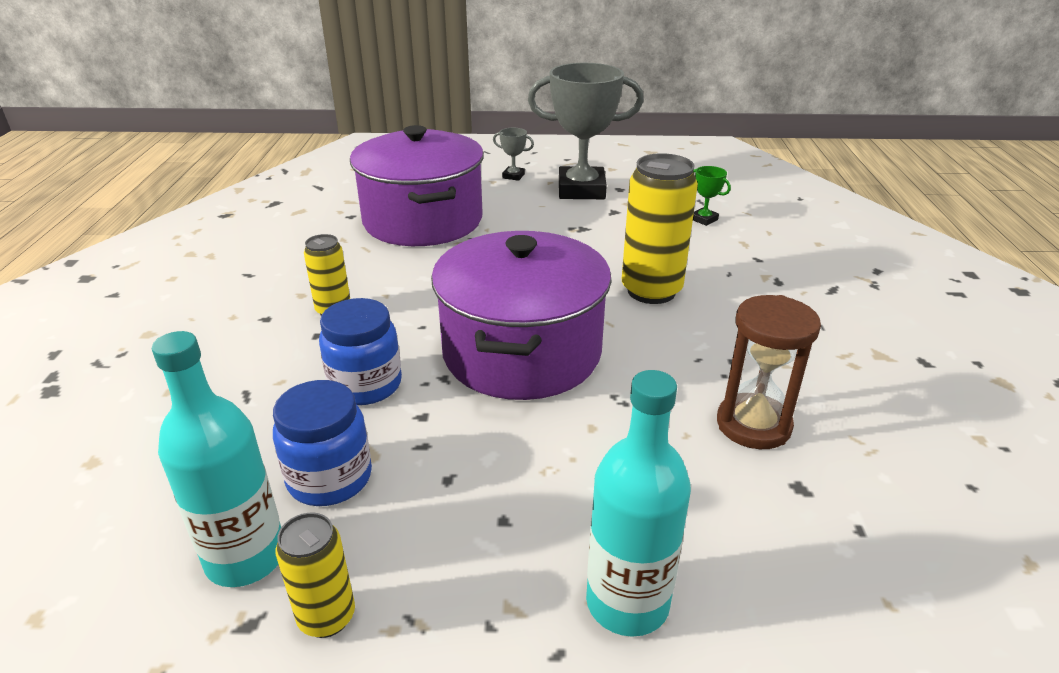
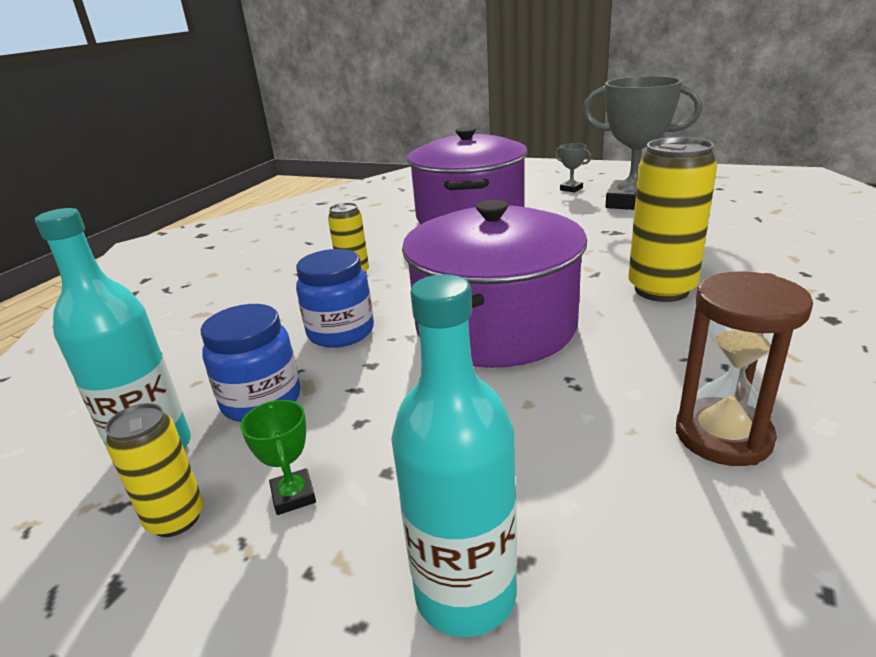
camera: 25 degrees right, 5 degrees down
green trophy [693,166,731,226] -> green trophy moved to [240,400,316,515]

